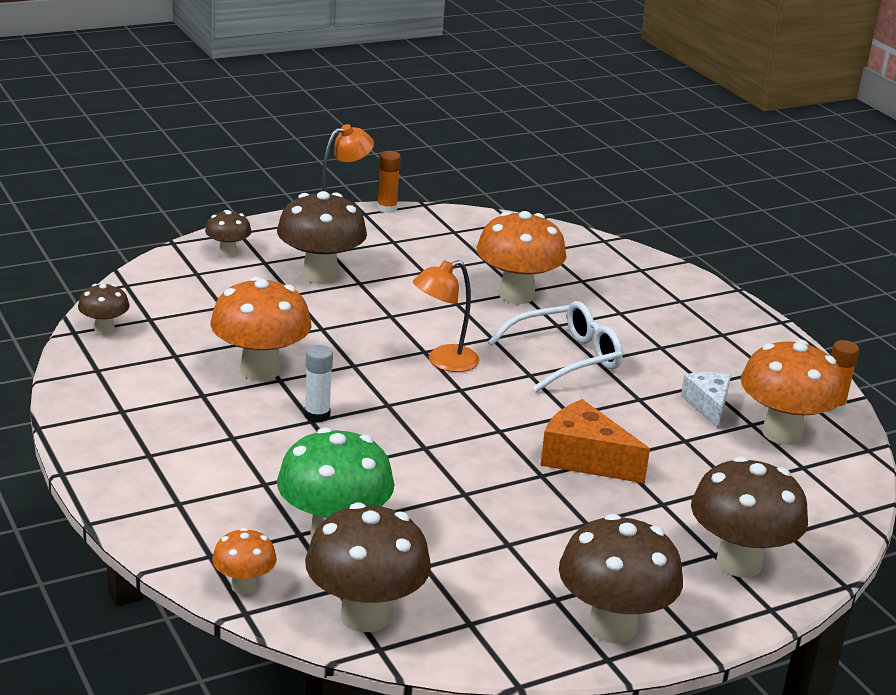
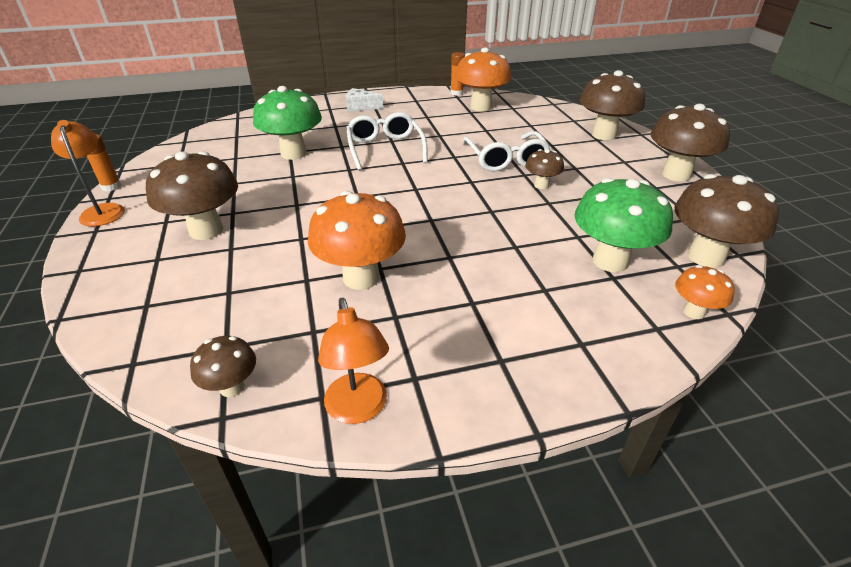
camera: 75 degrees left, 10 degrees up
brown mushroom [205,210,251,258] -> brown mushroom moved to [525,149,564,189]
white glue stick [304,345,333,422] -> none
orange lamp [413,260,480,372] -> orange lamp moved to [318,298,389,424]
orange mushroom [477,211,566,304] -> green mushroom [253,86,322,160]
orange cheese [540,399,650,483] -> white glasses [462,131,552,171]
white cheese [681,372,731,428] -> white cheese moved to [346,88,383,112]

